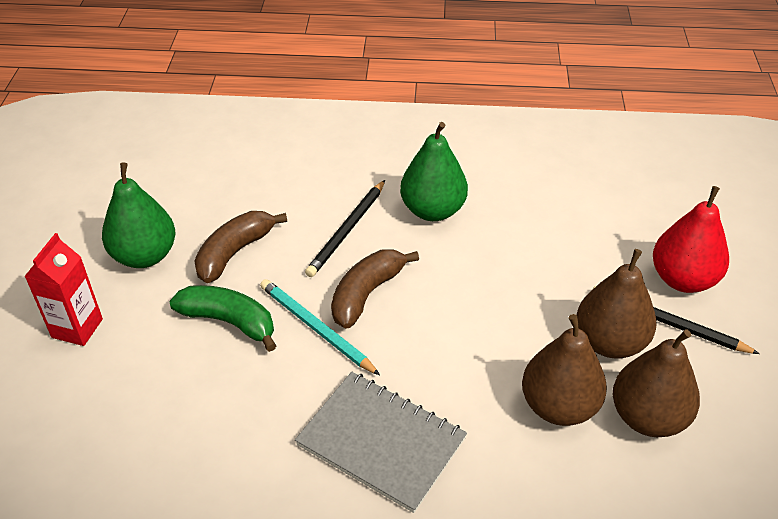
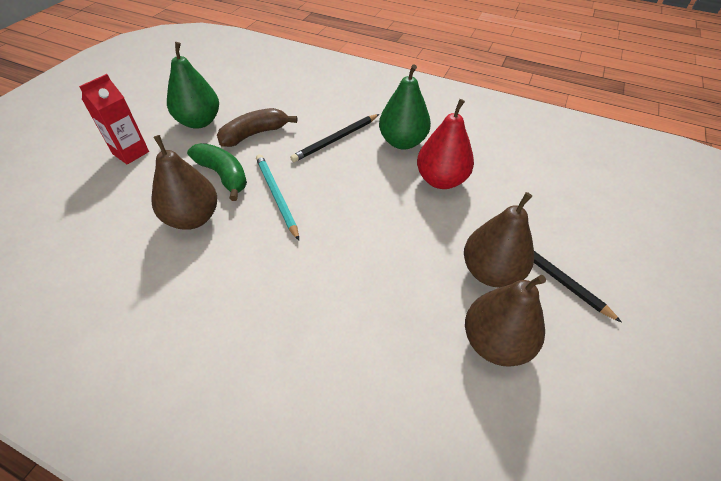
camera: 20 degrees right, 5 degrees up
grey notebook [295,372,467,513] -> none
brown banana [331,250,419,329] -> none
brown pear [522,314,607,426] -> brown pear moved to [151,135,217,230]
red pear [653,186,729,293] -> red pear moved to [417,99,474,189]

